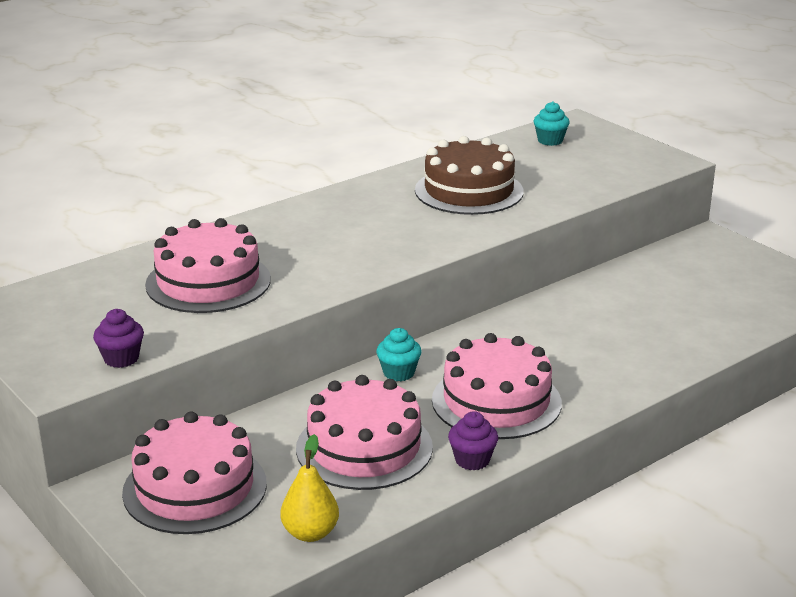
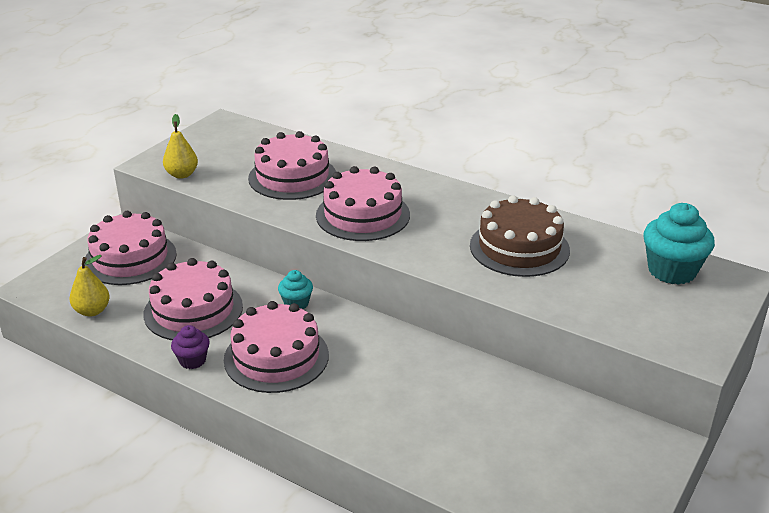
camera: 70 degrees right, 5 degrees up
purple cupcake [93,309,144,368] -> yellow pear [163,114,198,179]
turquoise cupcake [533,102,570,146] -> turquoise cupcake [643,203,715,285], size x1.84
none -> pink cake [316,166,410,241]

